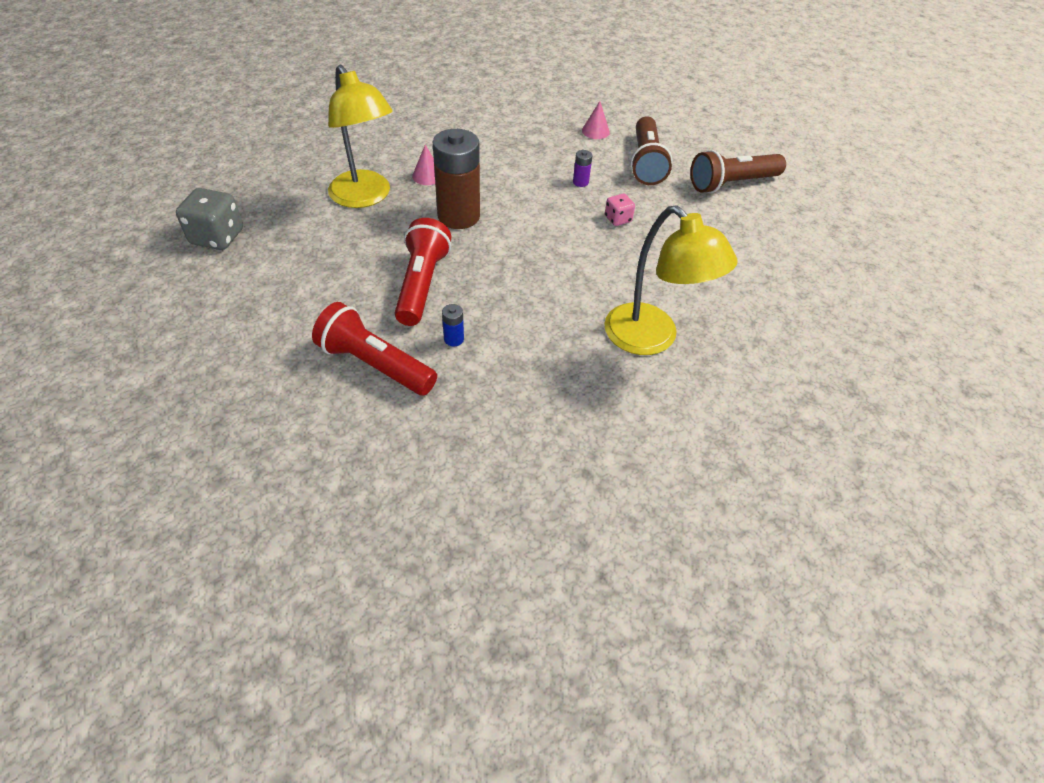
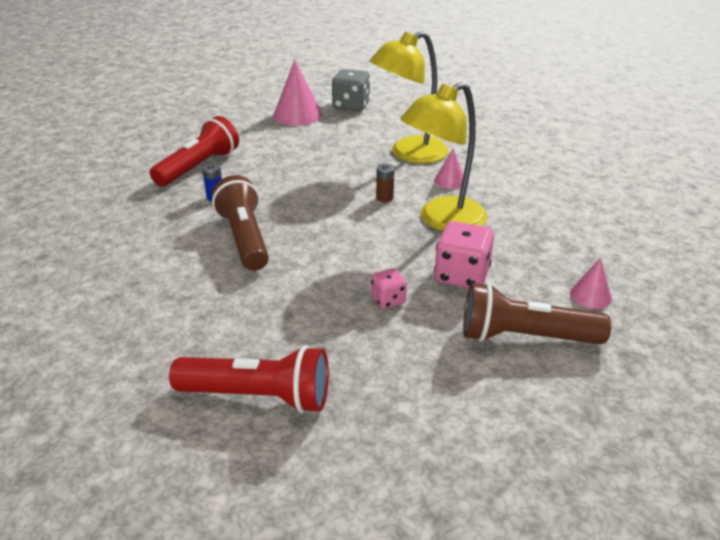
camera: 95 degrees right, 15 degrees down
red flashlight [395,218,451,326] -> red flashlight moved to [169,345,329,413]
brown battery [432,129,480,229] -> brown battery [376,164,395,202], size x0.40
purple battery [573,150,593,187] -> pink dice [434,221,494,288]
yellow lamp [604,205,738,355] -> yellow lamp moved to [400,82,488,231]
brown flashlight [690,150,786,193] -> brown flashlight moved to [212,175,269,271]
none -> pink cone [273,59,322,126]

